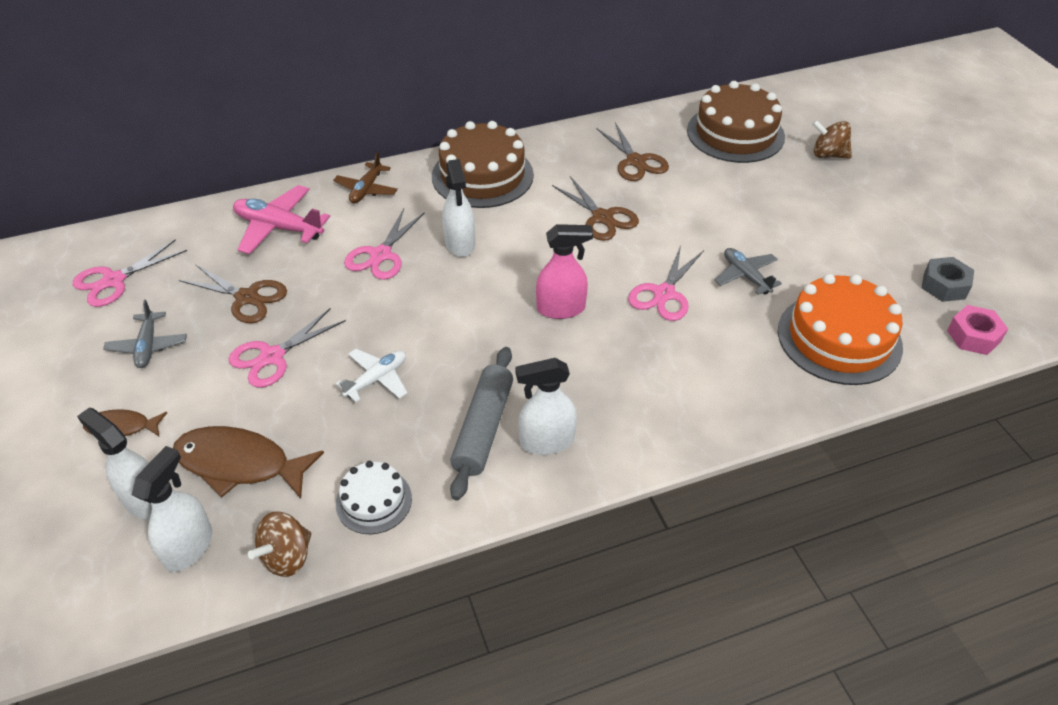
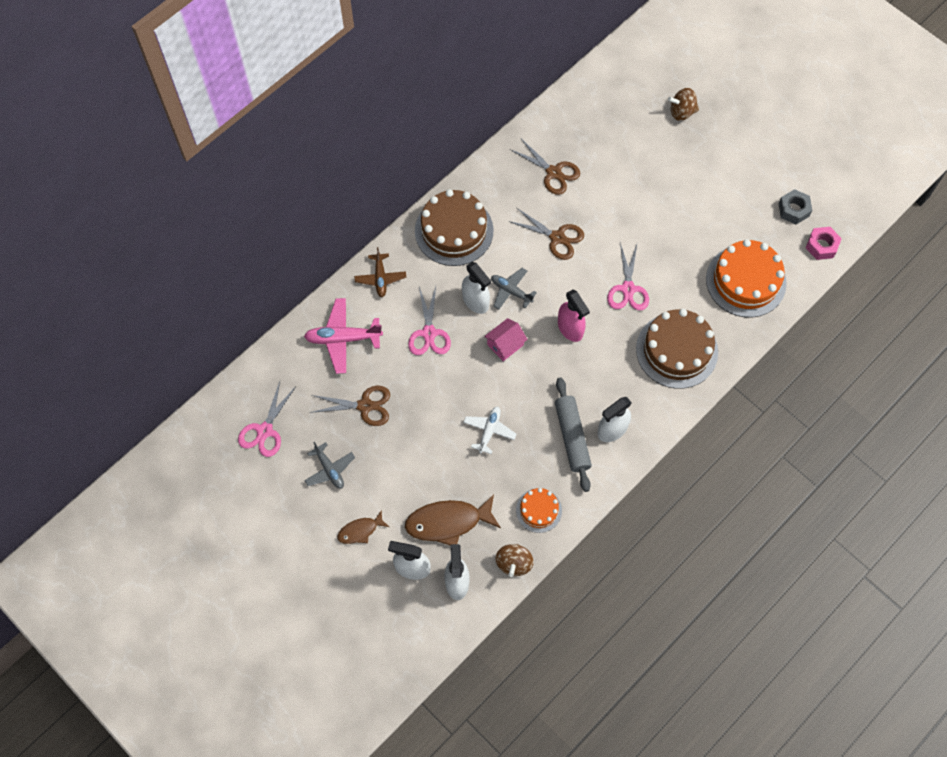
camera: 25 degrees left, 20 degrees up
pink scissors [229,309,346,388] -> none
white cake [336,461,412,534] -> orange cake [516,488,562,533]
pink spray bottle [536,224,593,319] -> pink spray bottle turned 90 degrees clockwise [558,290,590,342]
brown cake [687,81,785,163] -> brown cake moved to [636,309,718,389]
grey plane [715,248,782,295] -> grey plane moved to [491,268,537,310]
none -> pink house [484,318,528,361]

